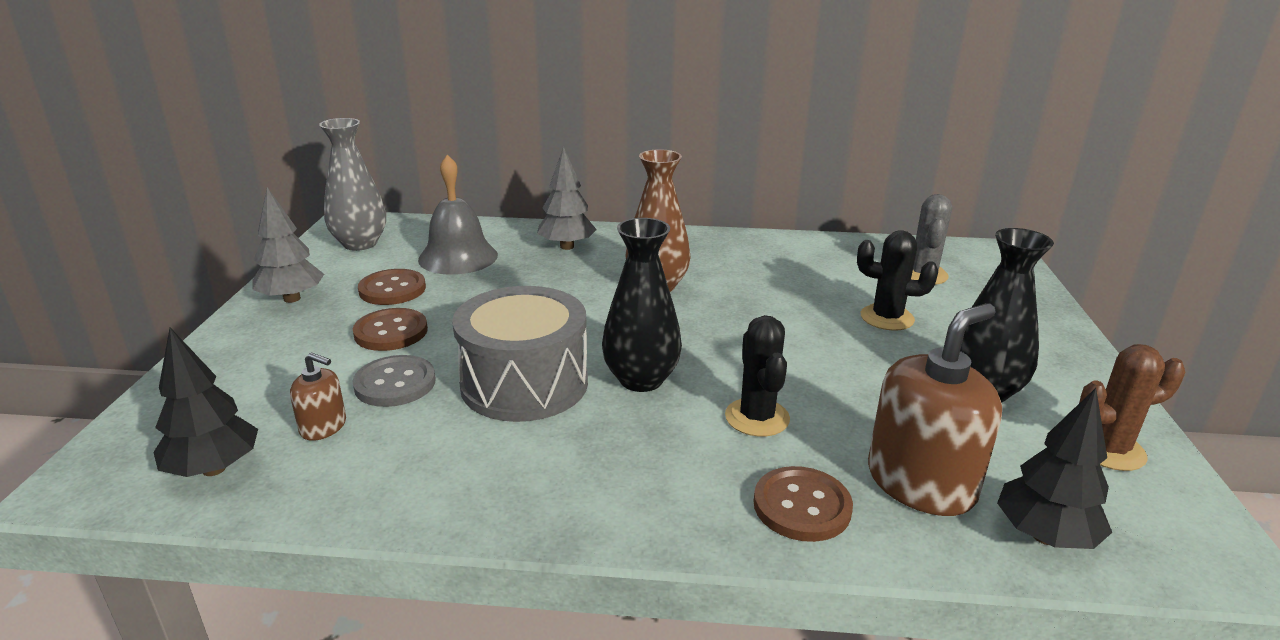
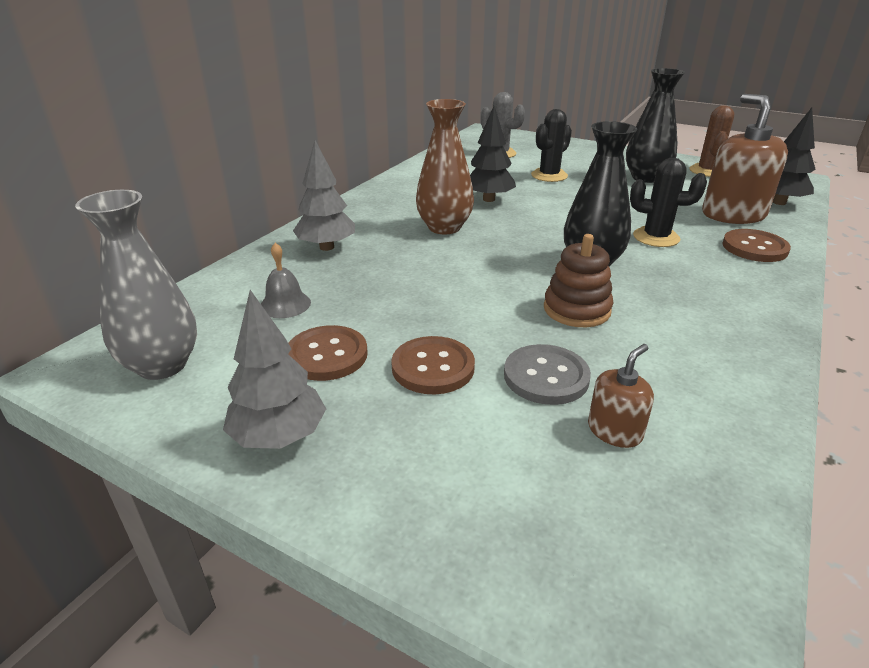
camera: 65 degrees left, 5 degrees up
black tree [153,328,258,477] -> black tree moved to [470,106,516,202]
grey bell [418,155,498,275] -> grey bell [261,243,311,318], size x0.54
grey drum [452,286,588,422] -> brown stacking toy [544,234,613,327]

